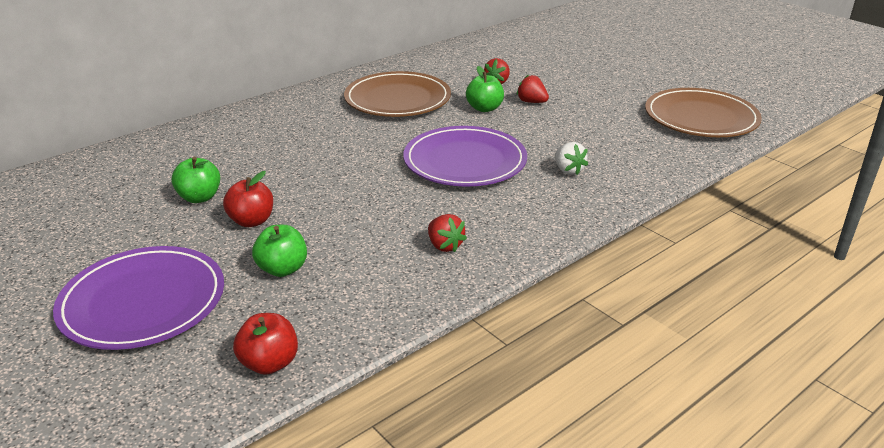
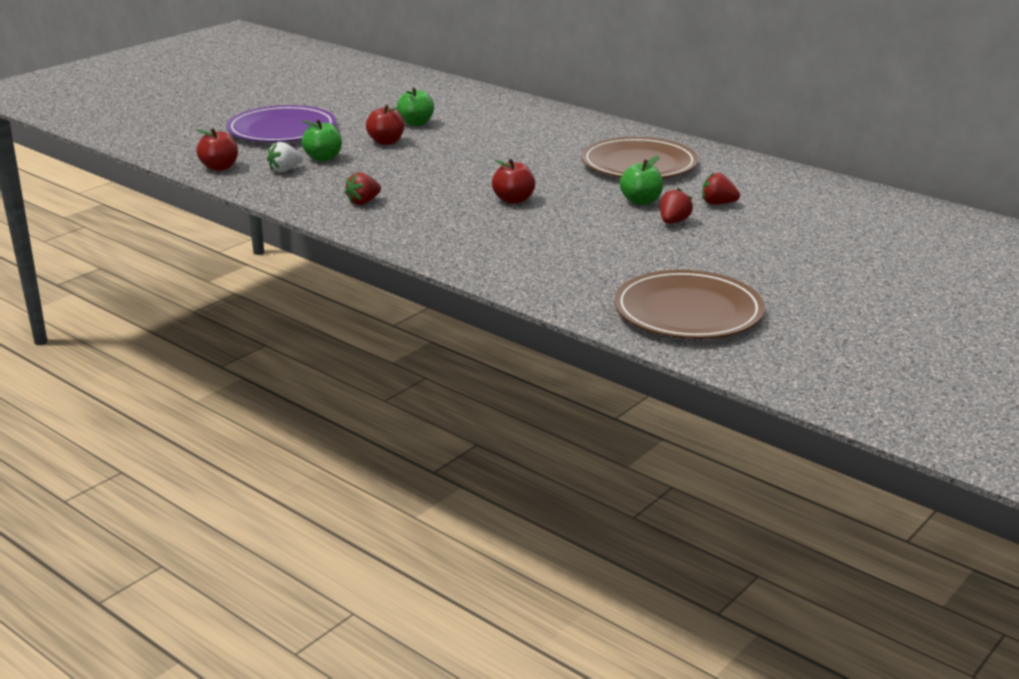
camera: 80 degrees right, 5 degrees down
purple plate [403,126,527,186] -> red apple [492,159,535,204]
white strawberry [555,142,588,175] -> white strawberry moved to [267,142,303,173]

